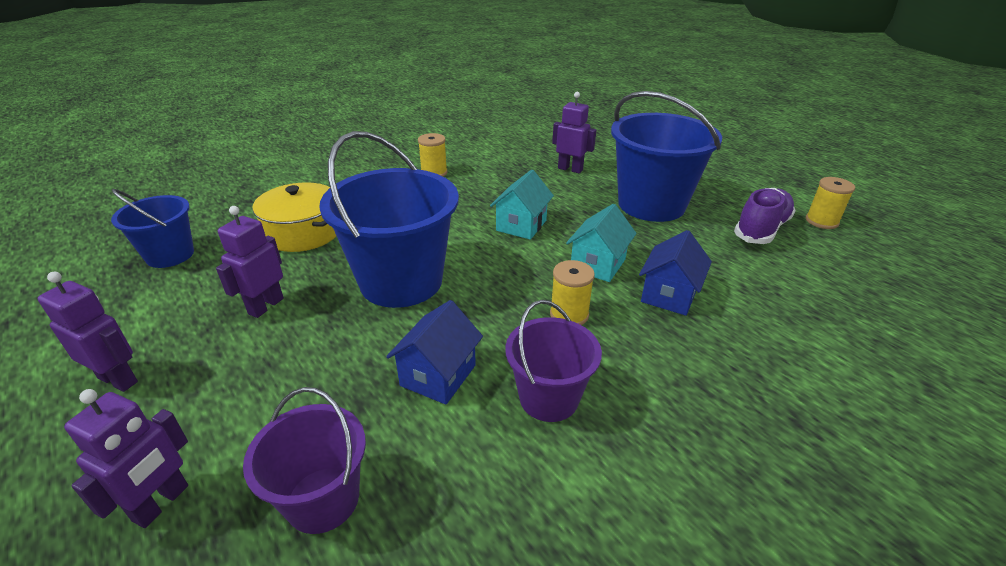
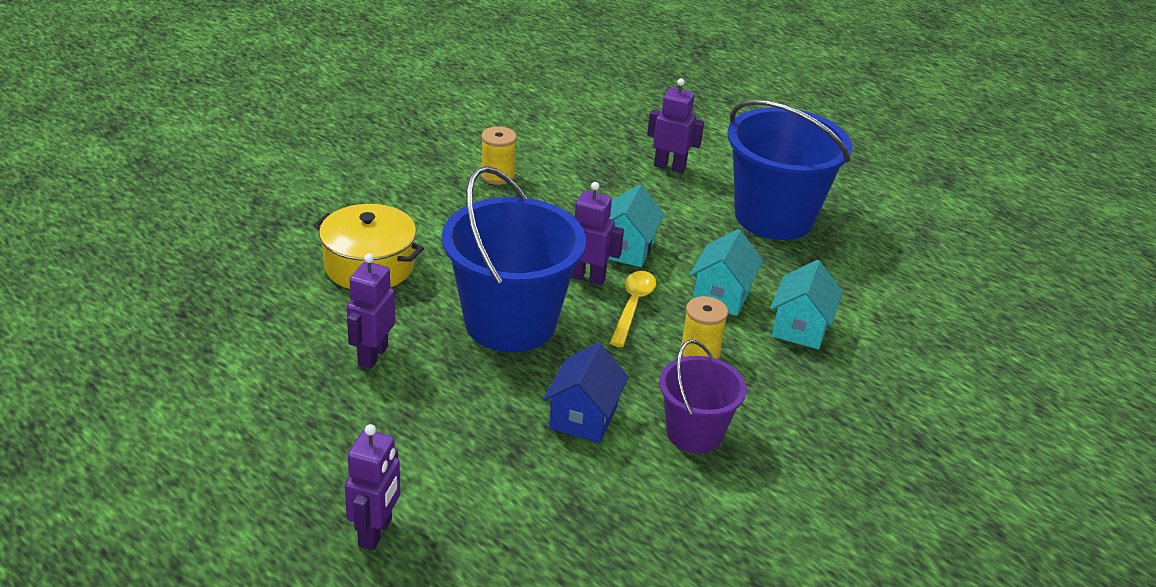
camera: 10 degrees left, 0 degrees up
purple robot [37,272,138,392] -> purple robot moved to [571,182,624,286]
blue bucket [111,189,194,268] -> none
purple bucket [243,387,366,534] -> none
blue house [639,230,712,316] -> turquoise house [770,260,843,349]
purple shoe [734,188,796,244] -> none
yellow spool [806,177,855,229] -> none
none -> yellow spoon [610,271,656,347]

